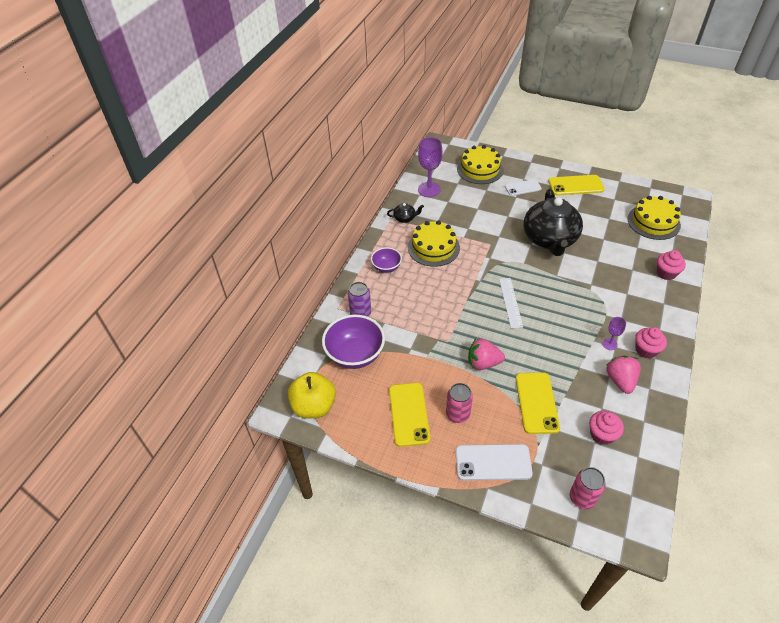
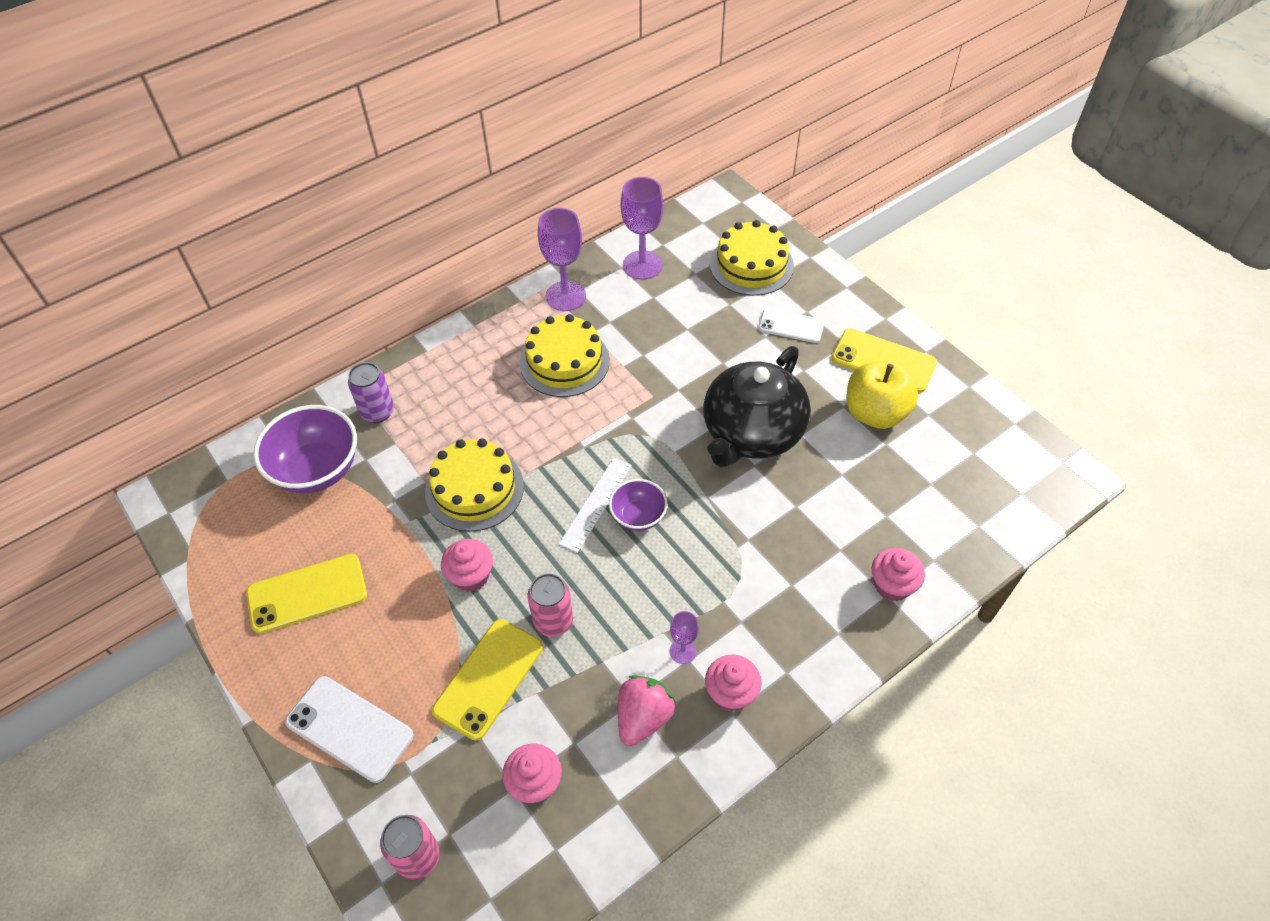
camera: 30 degrees right, 5 degrees up
yellow apple [288,372,336,418] -> yellow apple moved to [846,361,918,429]
purple bowl [371,247,402,273] -> purple bowl moved to [609,479,668,531]
black teapot [387,203,424,223] -> purple goblet [538,208,586,311]
yellow phone [389,383,430,447] -> yellow phone turned 45 degrees clockwise [246,554,367,634]
pink can [446,383,473,423] -> pink can moved to [528,573,573,637]
pink strawberry [468,339,505,370] -> pink cupcake [441,539,493,592]
yellow cake [627,196,681,240] -> yellow cake moved to [425,438,524,532]

